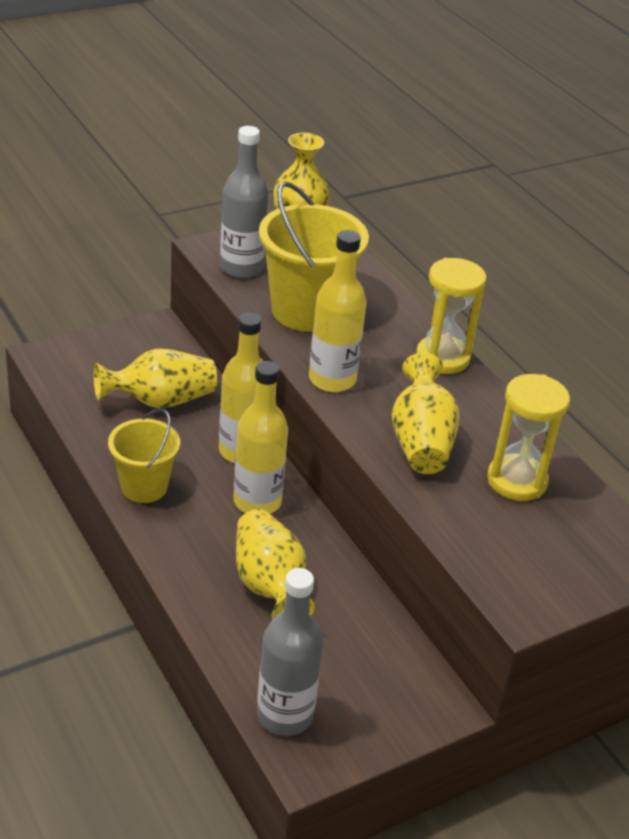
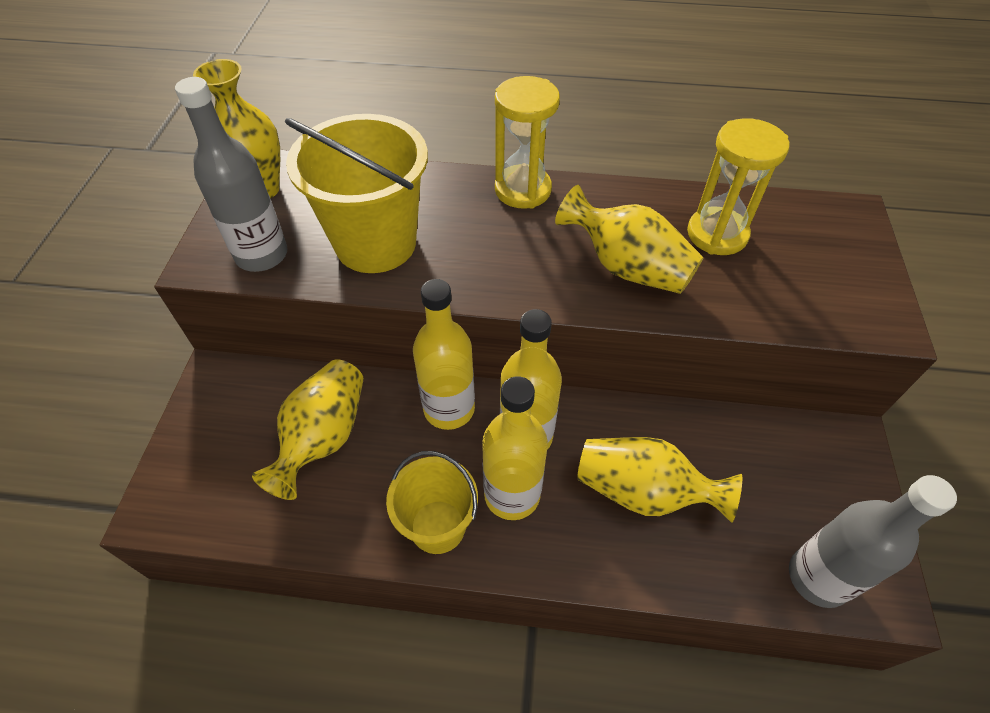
camera: 50 degrees left, 15 degrees up
yellow bottle [309,230,367,392] -> yellow bottle moved to [482,376,548,520]

